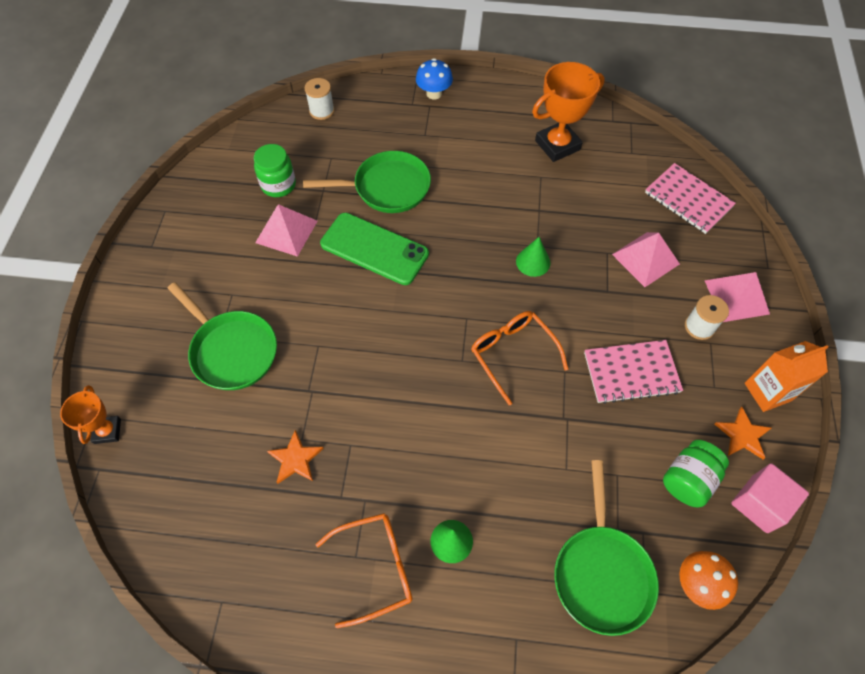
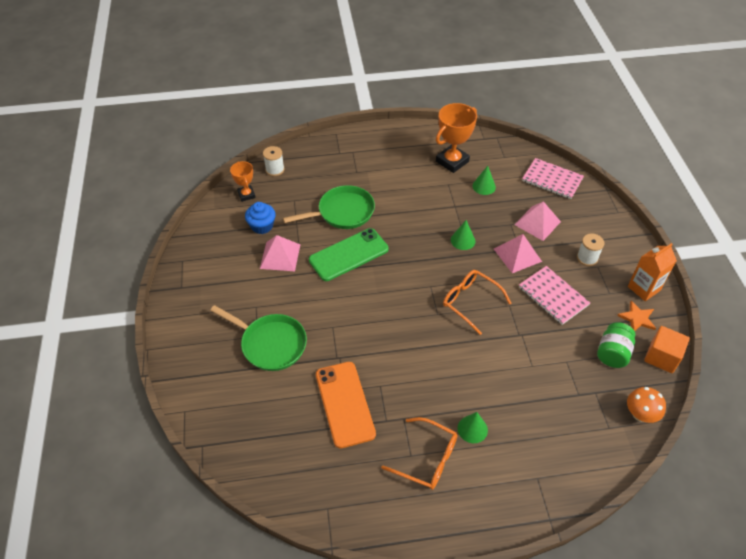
camera: 15 degrees left, 10 degrees down
orange trophy [60,385,121,444] -> orange trophy moved to [230,161,256,202]
green jar [254,144,296,197] -> blue cupcake [245,202,276,234]
orange star [267,430,324,484] -> orange phone [316,362,376,448]
orange glasses [315,513,413,628] -> orange glasses turned 60 degrees clockwise [381,417,457,490]
green phone [320,213,429,285] -> green phone turned 45 degrees counterclockwise [309,228,389,281]
blue mushroom [416,58,453,99] -> none
green pan [554,460,659,636] -> none
pink notebook [584,340,683,404] -> pink notebook turned 75 degrees clockwise [519,266,590,325]
pink pyramid [705,272,770,322] -> pink pyramid moved to [494,234,542,273]
pink cube [731,463,809,533] -> orange cube [644,326,690,373]
none -> green cone [472,166,496,195]

